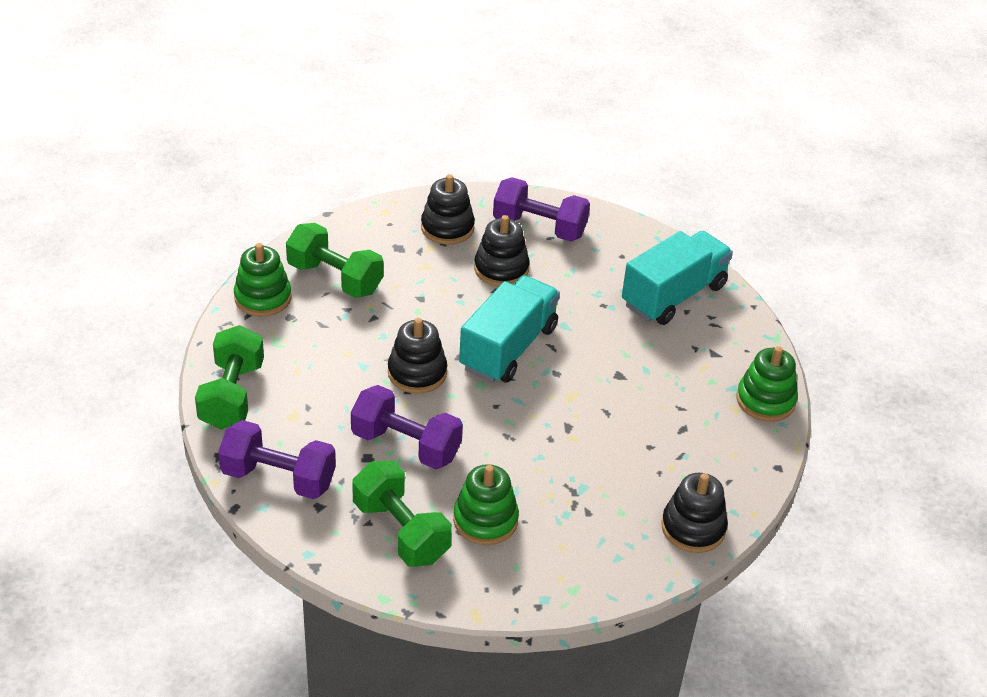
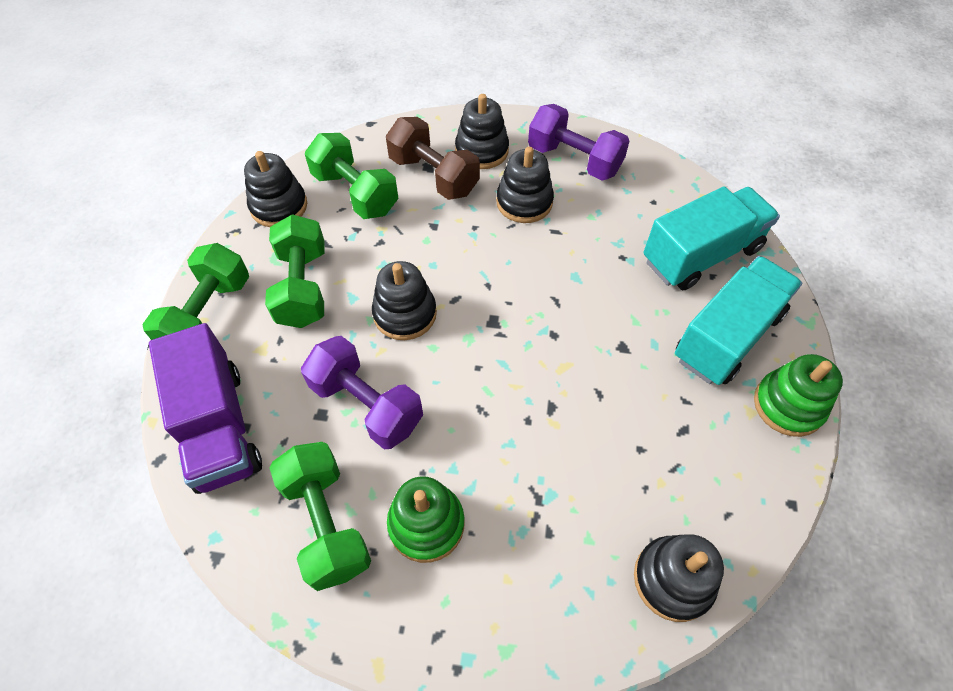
camera: 15 degrees right, 15 degrees up
purple dumbbell [218,420,336,499] -> purple truck [149,323,262,494]
green stacking toy [234,243,292,317] -> black stacking toy [244,151,307,227]
turquoise truck [459,275,560,383] -> turquoise truck moved to [675,256,802,385]
none -> green dumbbell [265,214,325,328]
none -> brown dumbbell [386,117,480,200]

